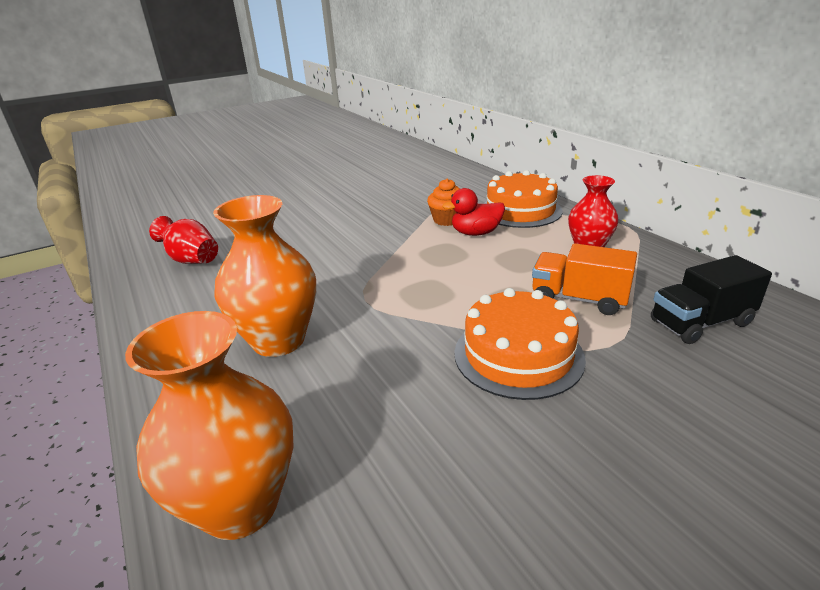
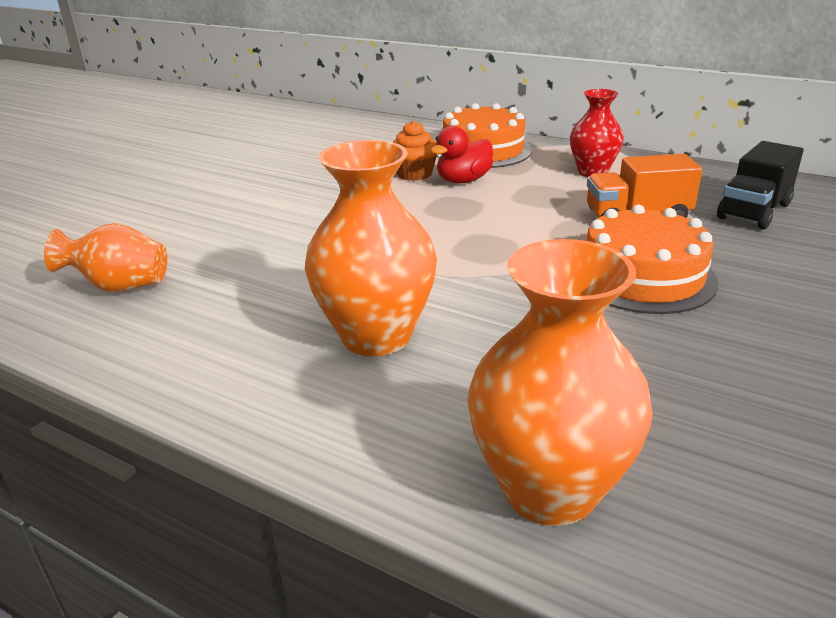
camera: 30 degrees left, 0 degrees up
red vase [149,216,218,264] -> orange vase [44,223,167,292]

